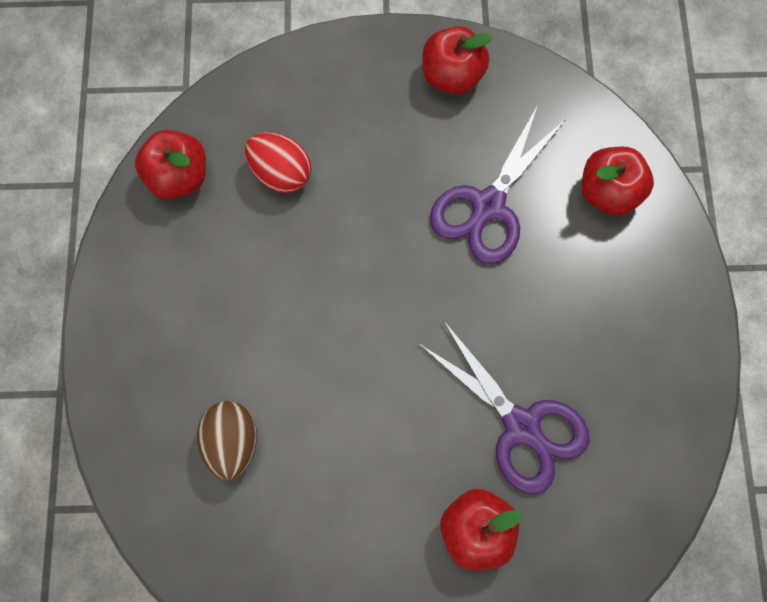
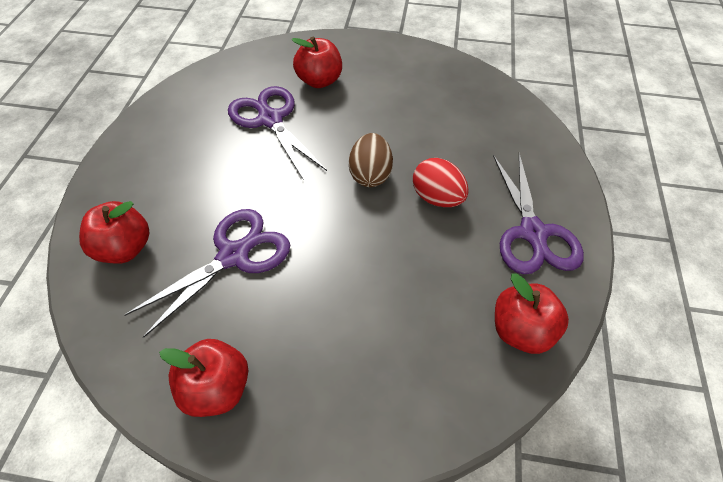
camera: 170 degrees left, 20 degrees down
brown egg [197,401,257,480] -> brown egg moved to [349,133,393,187]
red egg [245,132,311,193] -> red egg moved to [413,158,469,207]
none -> purple scissors [493,153,584,274]

